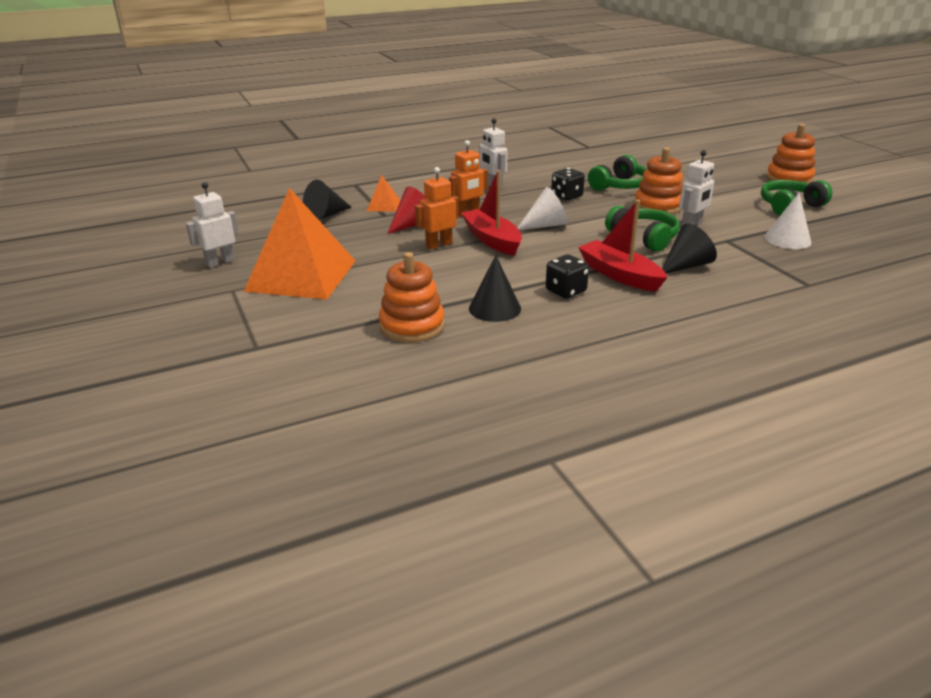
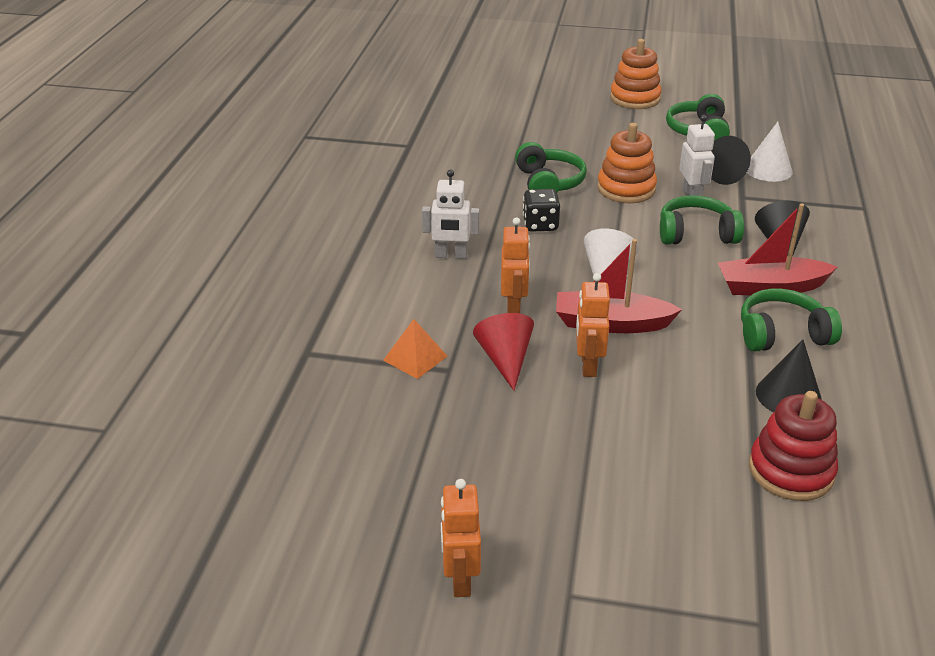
camera: 55 degrees left, 5 degrees up
white robot [186,182,239,268] -> orange robot [441,479,481,597]
orange pyramid [244,188,355,299] -> none
black cone [303,180,351,220] -> black cone moved to [711,136,751,185]
orange stacking toy [379,252,445,343] -> red stacking toy [749,391,838,501]
black dice [546,254,589,299] -> green headphones [741,289,842,352]

